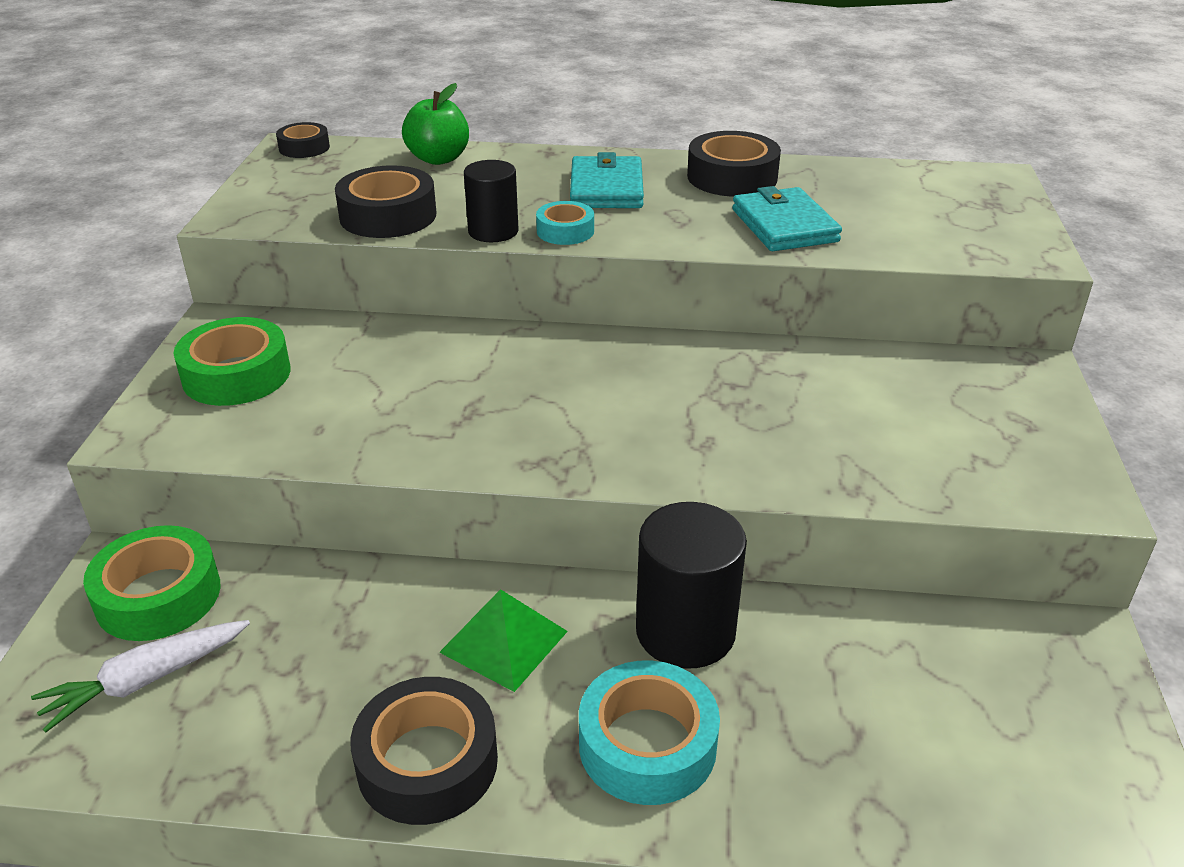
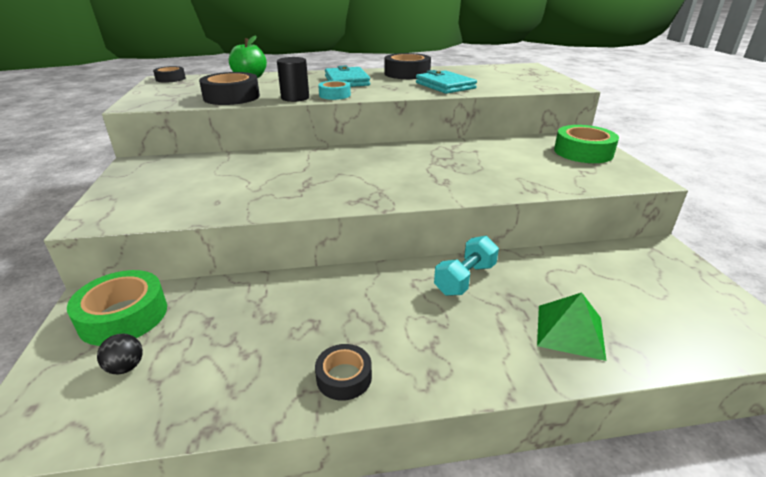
camera: 15 degrees left, 5 degrees down
white carrot [31,620,250,732] -> black ball [97,334,143,374]
green tape [173,317,290,406] -> green tape moved to [554,125,619,163]
black tape [351,677,498,825] -> black tape [315,344,372,401], size x0.58
green pyramid [439,589,568,692] -> green pyramid moved to [537,292,606,361]
turquoise tape [579,660,720,805] -> none
black cylinder [636,502,747,669] -> turquoise dumbbell [434,236,499,296]

